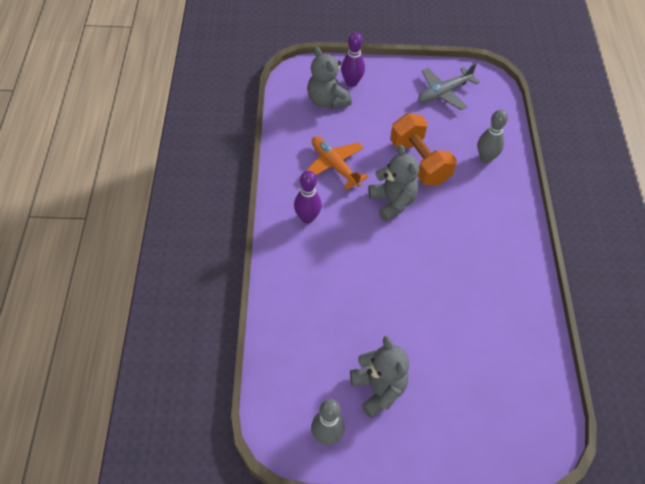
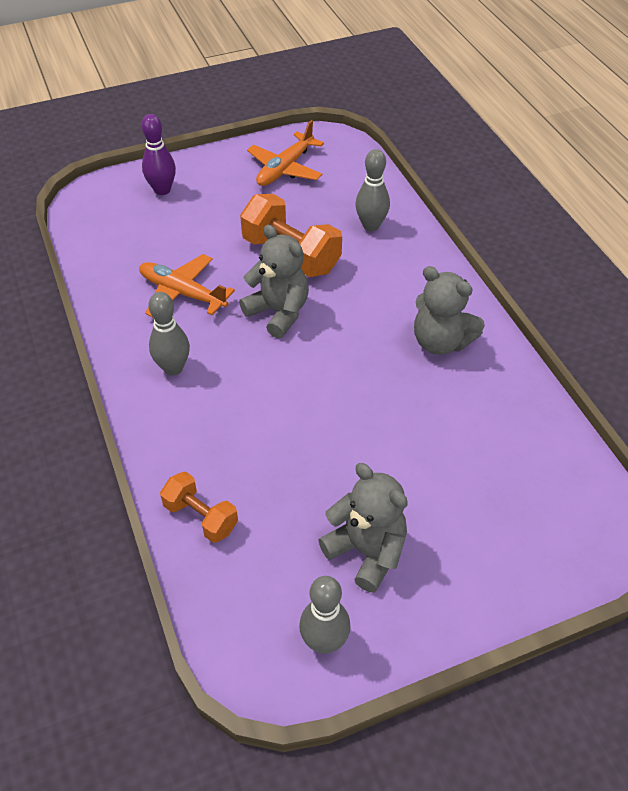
camera: 20 degrees left, 5 degrees down
purple bowling pin [294,171,322,224] -> grey bowling pin [148,292,190,376]
grey teddy bear [307,47,352,109] -> grey teddy bear moved to [414,266,485,355]
grey plane [418,63,479,110] -> orange plane [247,120,324,186]
none -> orange dumbbell [160,471,238,543]

